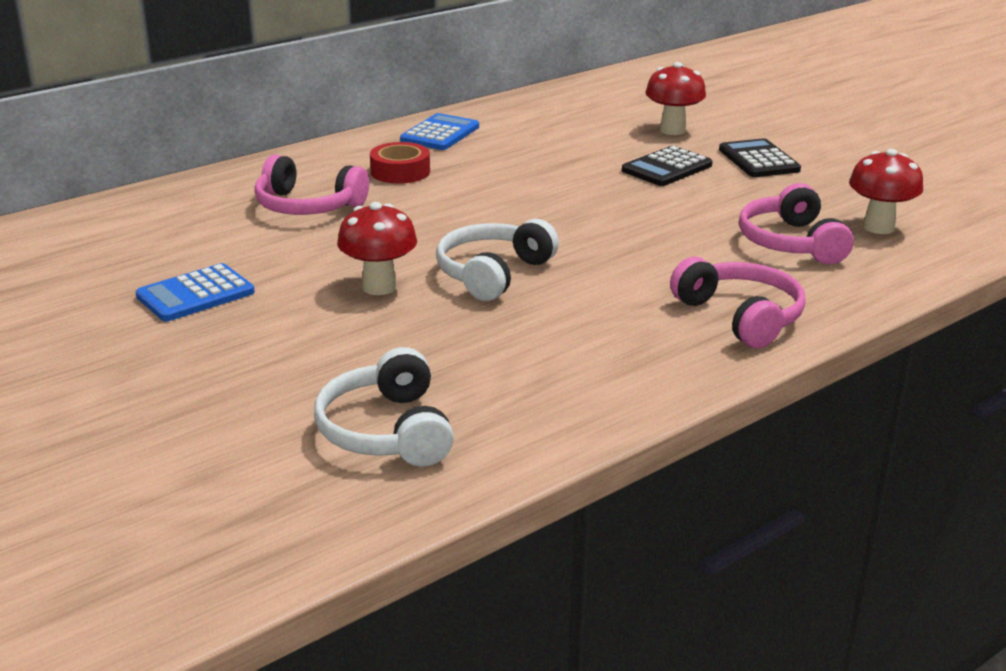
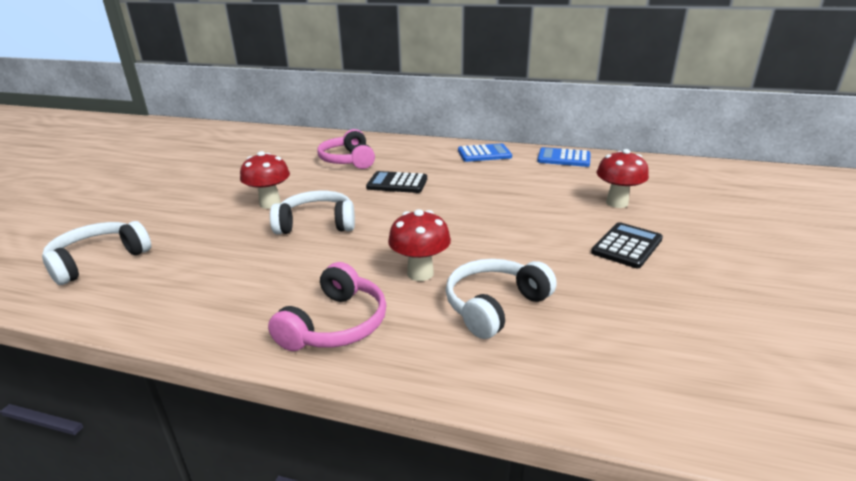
camera: 55 degrees right, 0 degrees up
blue calculator [136,263,255,321] -> blue calculator moved to [537,147,591,167]
red tape [370,142,430,184] -> none
black calculator [622,146,713,186] -> black calculator moved to [366,171,427,193]
pink headphones [739,183,854,264] -> white headphones [446,259,557,339]
red mushroom [849,149,923,234] -> red mushroom moved to [388,209,451,281]

